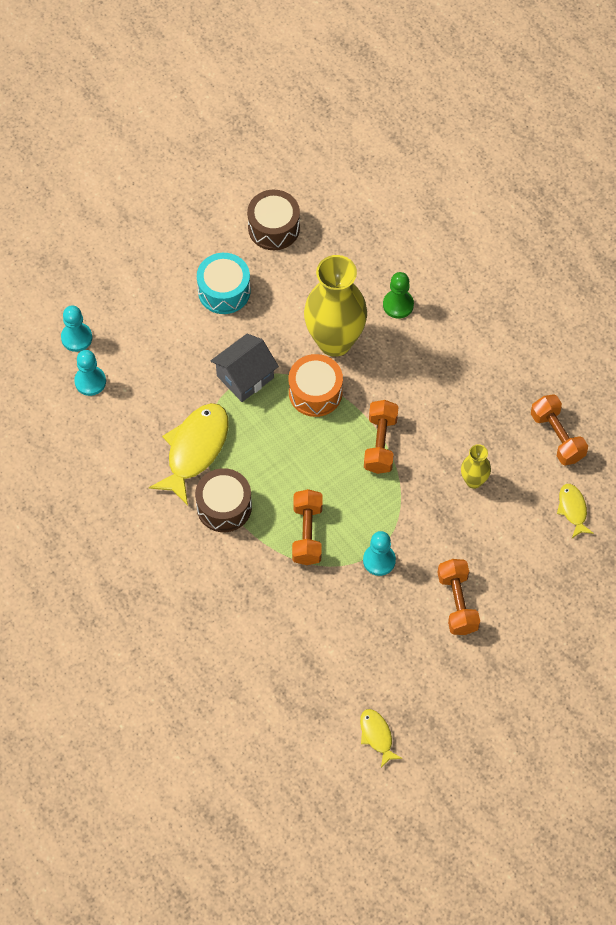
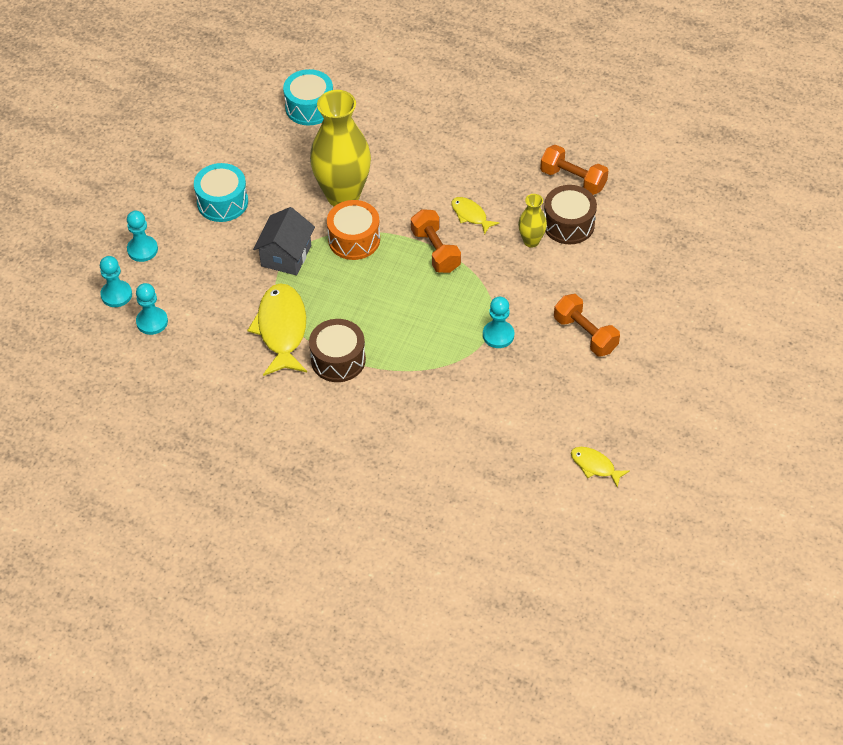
camera: 30 degrees left, 10 degrees down
brown drum [247,190,300,250] -> brown drum moved to [544,185,597,244]
orange dumbbell [292,489,323,565] -> none
green pawn [383,272,414,319] -> none
yellow fish [557,484,594,538] -> yellow fish moved to [451,197,499,235]
none -> turquoise pawn [127,210,158,262]
none -> turquoise drum [283,69,333,125]

